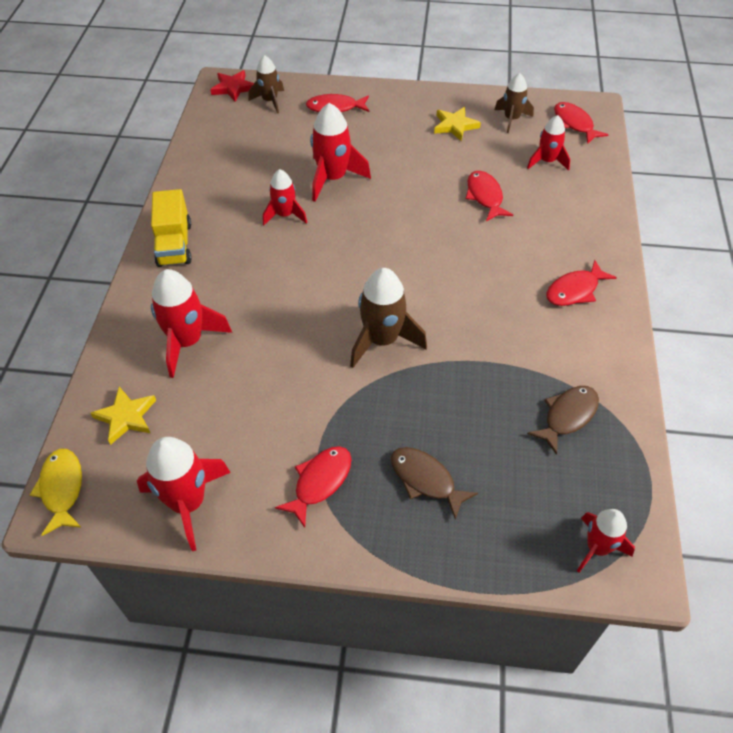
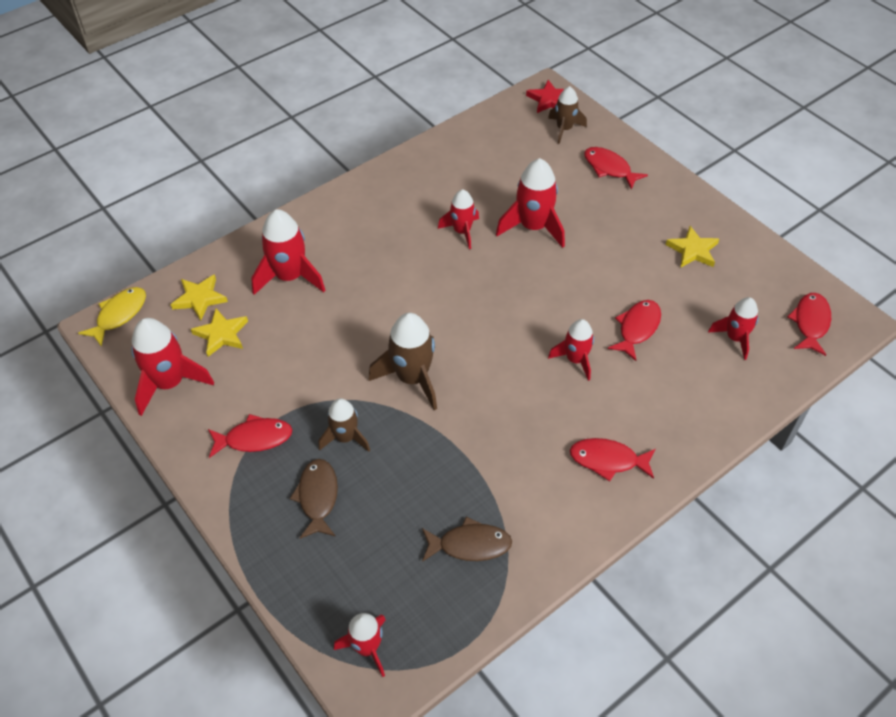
camera: 45 degrees right, 0 degrees up
yellow truck [151,189,192,267] -> none
brown rocket [494,73,534,133] -> brown rocket moved to [318,398,370,452]
none -> yellow star [191,308,248,357]
none -> red rocket [548,319,594,381]

